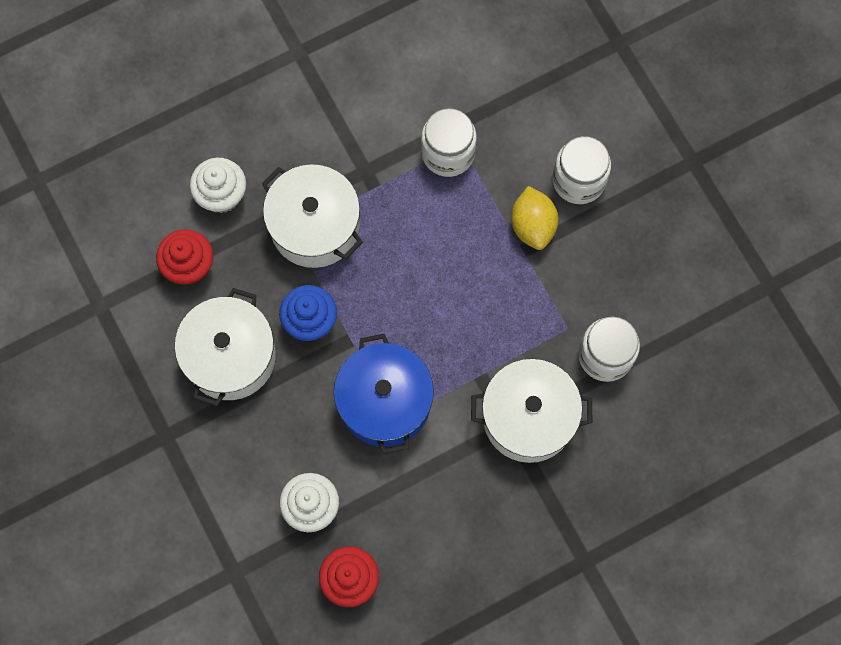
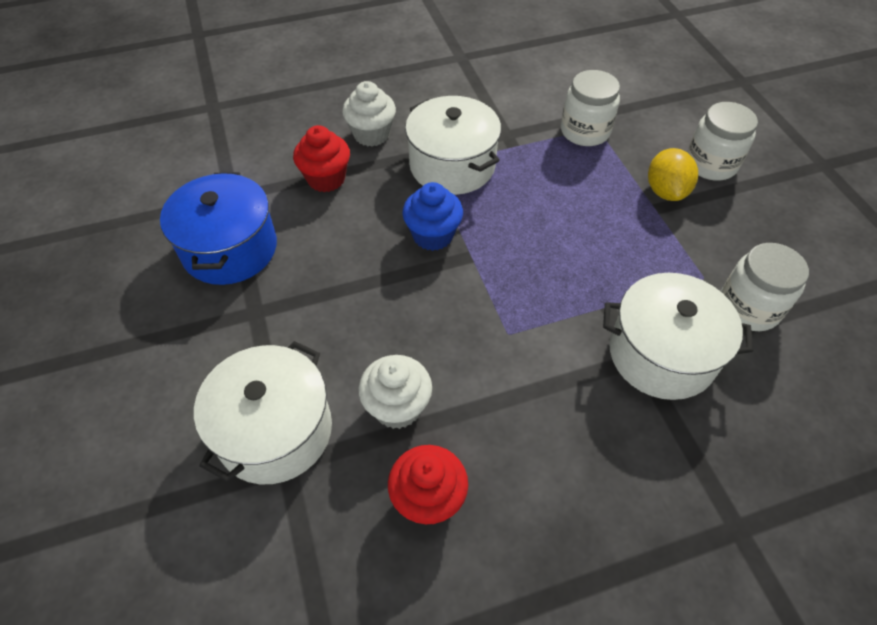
camera: 10 degrees right, 20 degrees down
white pot [175,288,276,406] -> white pot moved to [194,341,332,484]
blue pot [334,334,434,454] -> blue pot moved to [160,172,277,285]

